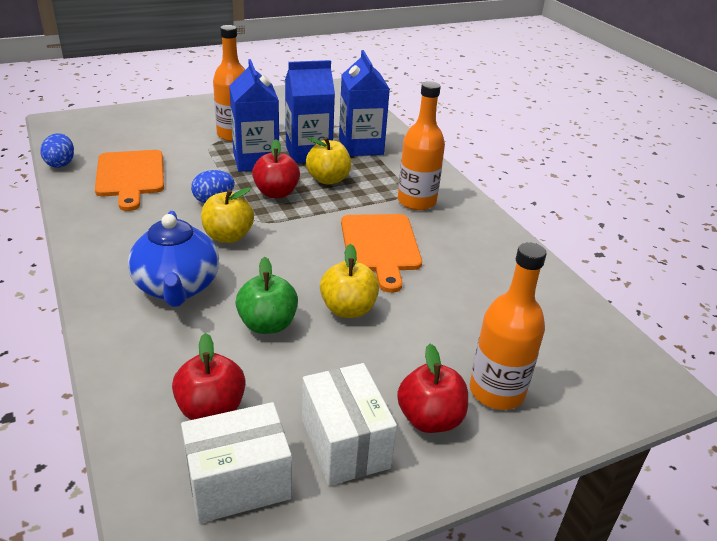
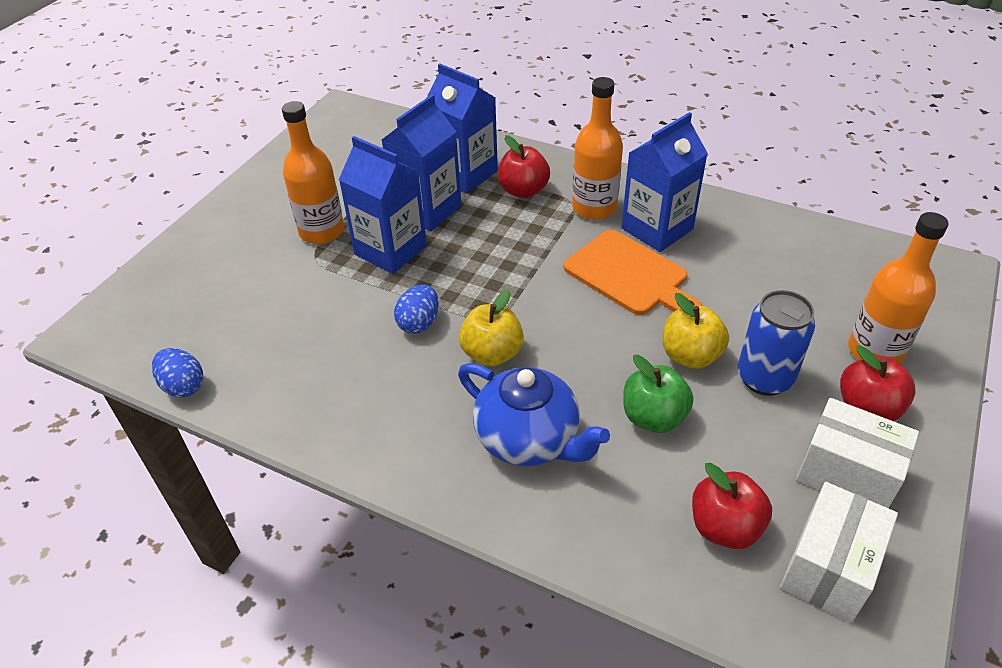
camera: 35 degrees left, 10 degrees up
orange cutting board [95,150,164,211] -> none
red apple [252,139,300,198] -> red apple moved to [498,135,550,198]
yellow apple [306,137,351,185] -> none
none -> blue carton [621,112,708,252]
none -> blue can [738,290,815,396]

